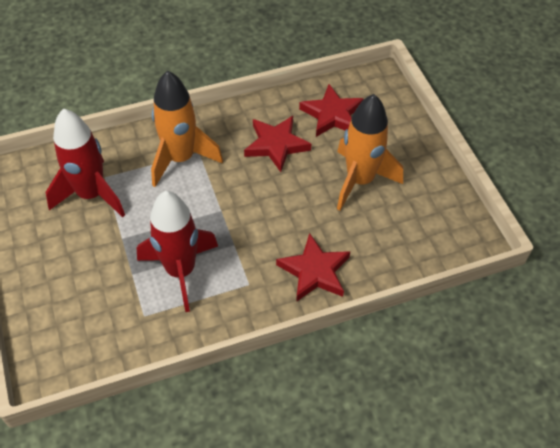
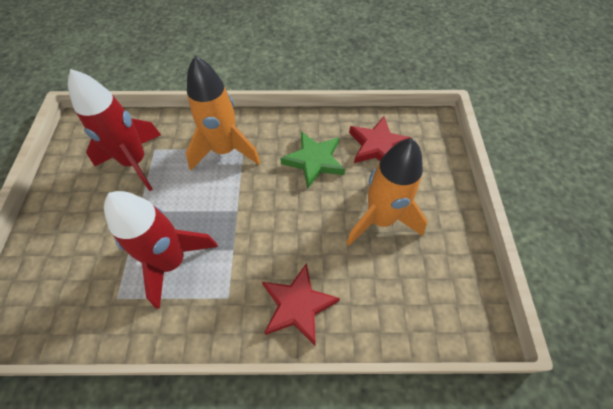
camera: 20 degrees right, 5 degrees up
red star [244,116,311,172] -> green star [280,131,345,189]

